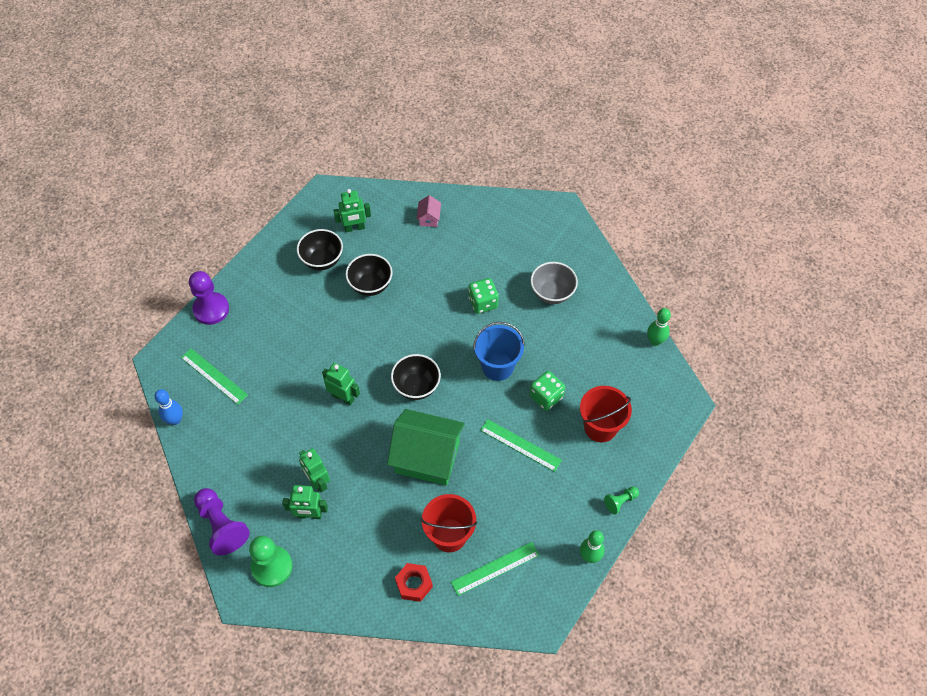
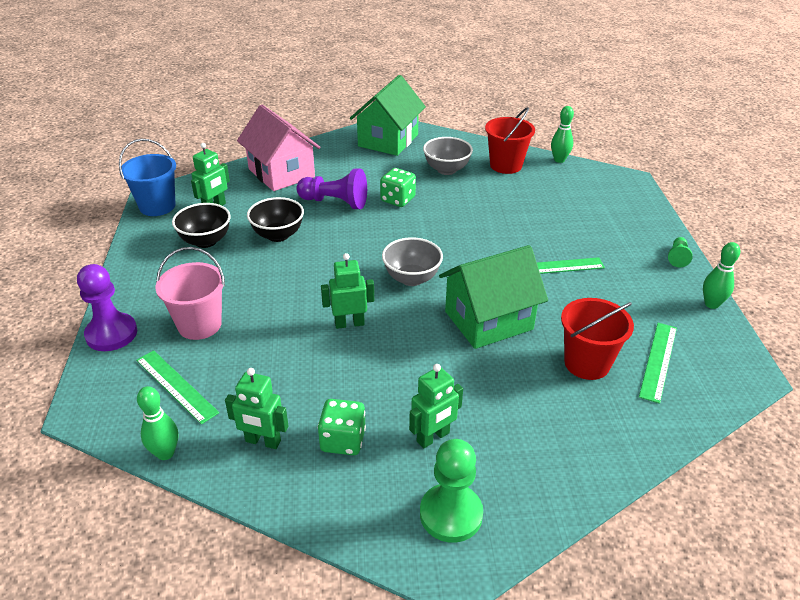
camera: 40 degrees left, 20 degrees down
blue bowling pin [155,389,183,425] -> green bowling pin [137,386,178,460]
green ruler [181,348,248,405] -> green ruler turned 45 degrees clockwise [136,350,219,424]
purple pawn [194,488,250,555] -> purple pawn moved to [296,169,367,209]
green robot [299,448,330,492] -> green robot moved to [225,368,288,449]
black bowl [391,354,441,400] -> grey bowl [382,237,443,286]
red nut [395,563,433,602] -> none
pink house [417,195,441,227] -> pink house [237,105,320,191], size x2.38
blue bucket [473,322,525,381] -> blue bucket moved to [119,139,176,216]
green dice [530,371,565,411] -> green dice moved to [318,399,366,455]
red bucket [580,386,632,442] -> red bucket moved to [485,107,535,174]
none -> pink bucket [155,247,225,340]
none -> green house [350,75,426,156]

